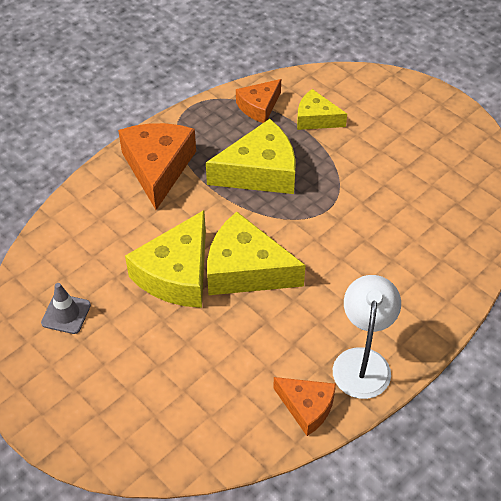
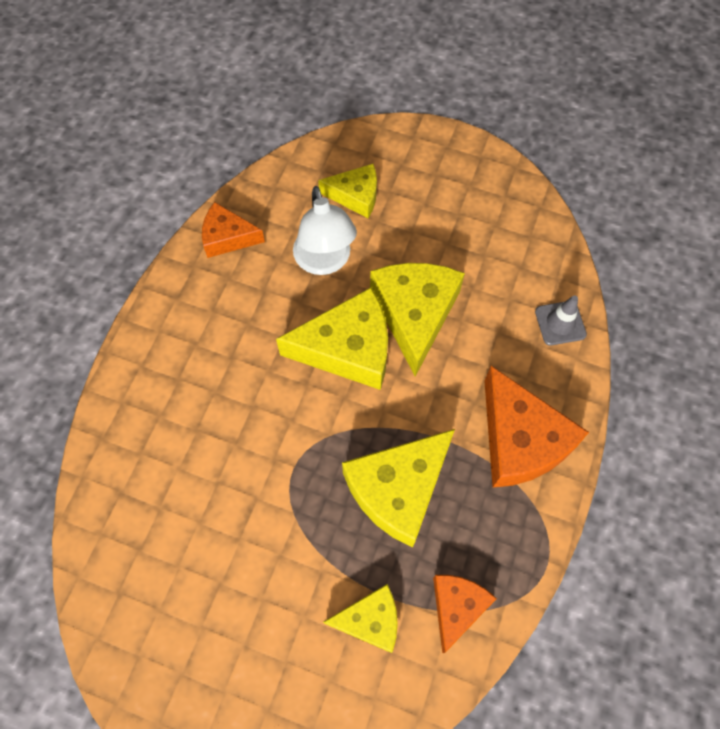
camera: 155 degrees right, 15 degrees up
grey traffic cone [41,283,91,334] -> grey traffic cone moved to [535,295,587,345]
white lamp [333,275,401,399] -> white lamp moved to [293,186,357,275]
none -> yellow cheese [318,164,377,218]

